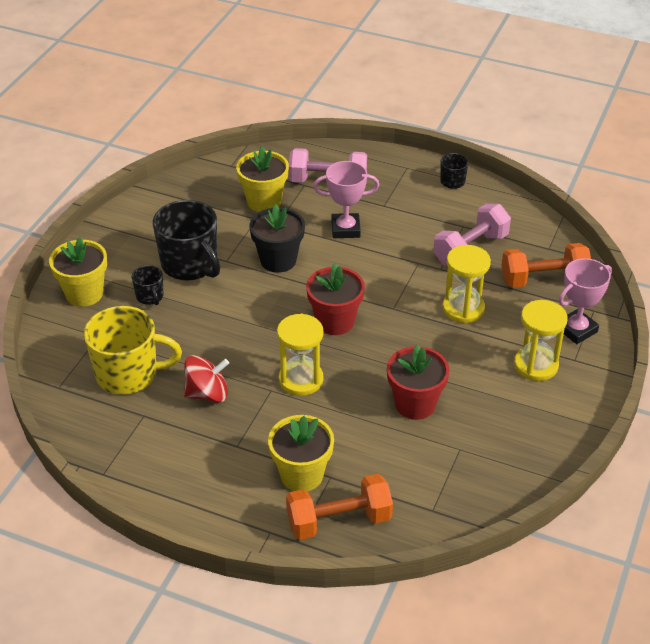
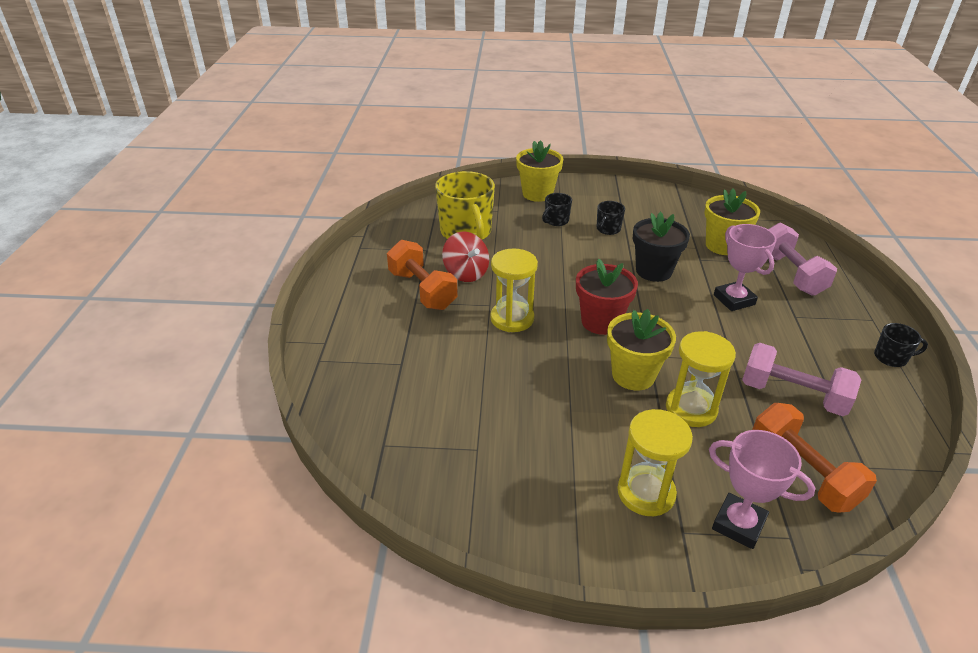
camera: 70 degrees right, 5 degrees down
black mug [153,200,220,281] -> black mug [597,201,625,235], size x0.48
yellow flower pot [268,415,334,491] -> yellow flower pot moved to [607,309,676,391]
orange dumbbell [286,474,393,540] -> orange dumbbell moved to [387,240,458,310]
red flower pot [387,345,450,420] -> none

